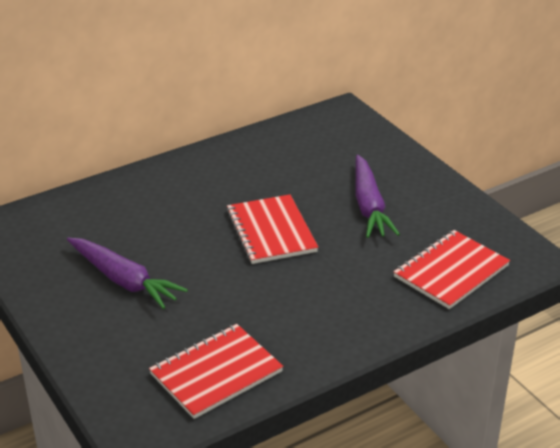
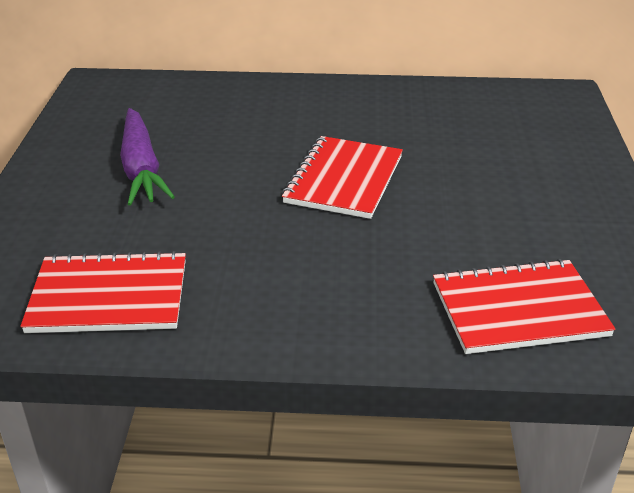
camera: 35 degrees right, 0 degrees up
purple carrot [355,155,400,238] -> none

